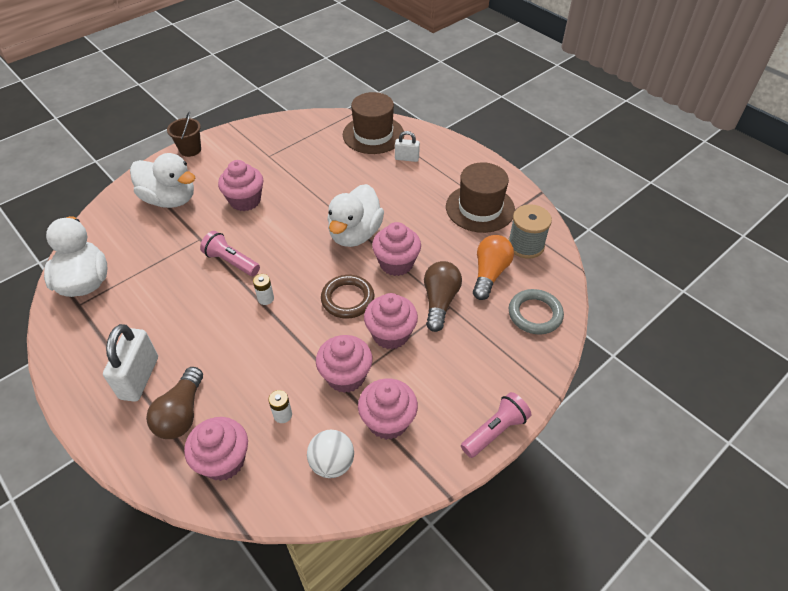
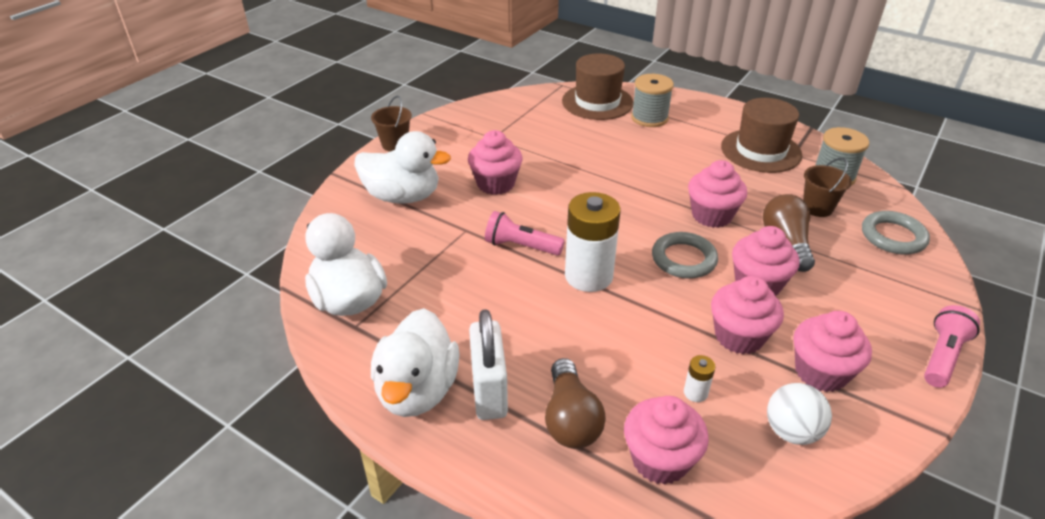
camera: 15 degrees left, 10 degrees down
white battery [253,274,274,305] -> white battery [565,192,621,292], size x2.36
brown ring [321,275,374,319] -> grey ring [652,232,718,279]
white duck [327,184,384,247] -> white duck moved to [371,308,460,417]
white padlock [395,131,420,162] -> grey spool [631,74,674,127]
orange light bulb [473,235,514,300] -> brown bucket [803,158,852,217]

